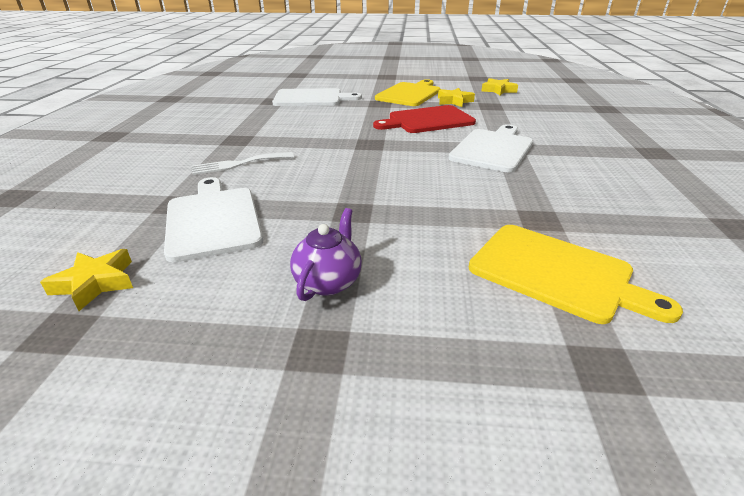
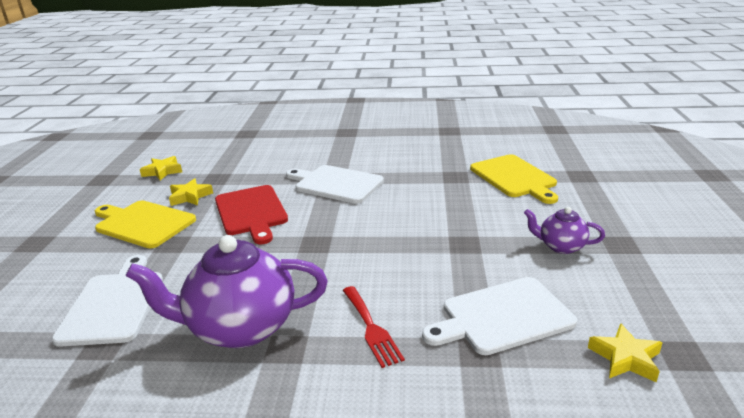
camera: 90 degrees left, 5 degrees down
white fork [192,152,294,175] -> red fork [343,286,405,368]
yellow cutting board [469,225,683,324] -> yellow cutting board turned 120 degrees clockwise [470,154,558,204]
none -> purple teapot [125,235,328,348]

